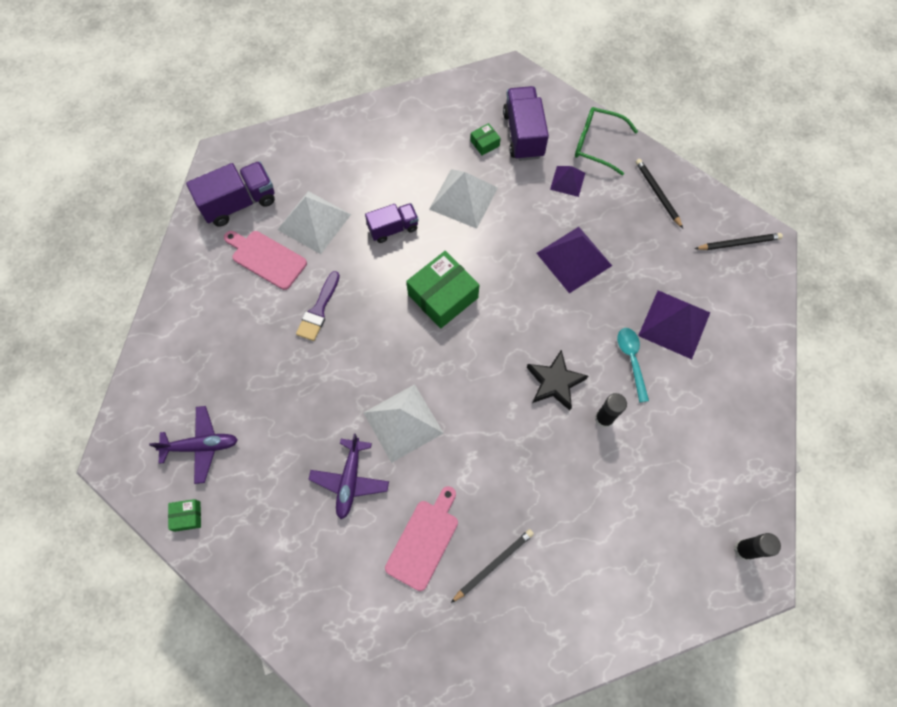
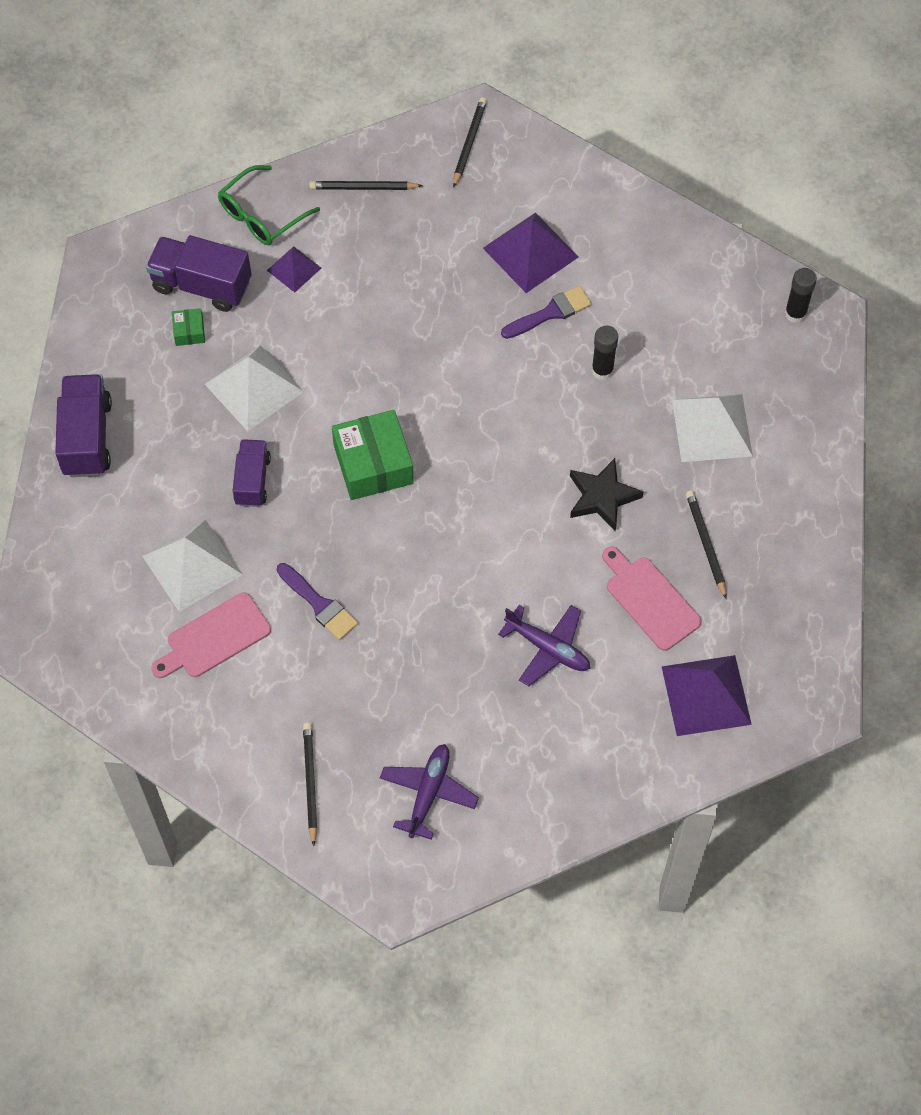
camera: 65 degrees left, 5 degrees down
green box [168,499,201,532] -> none
purple truck [186,161,275,227] -> purple truck moved to [55,374,112,477]
white pyramid [363,384,443,463] -> white pyramid moved to [672,394,753,462]
black star [527,350,588,410] -> black star moved to [570,458,643,531]
purple pyramid [537,227,612,293] -> purple pyramid moved to [662,655,752,736]
turquoise spoon [617,328,649,403] -> purple brush [501,286,592,339]
none -> black pencil [303,723,317,846]

